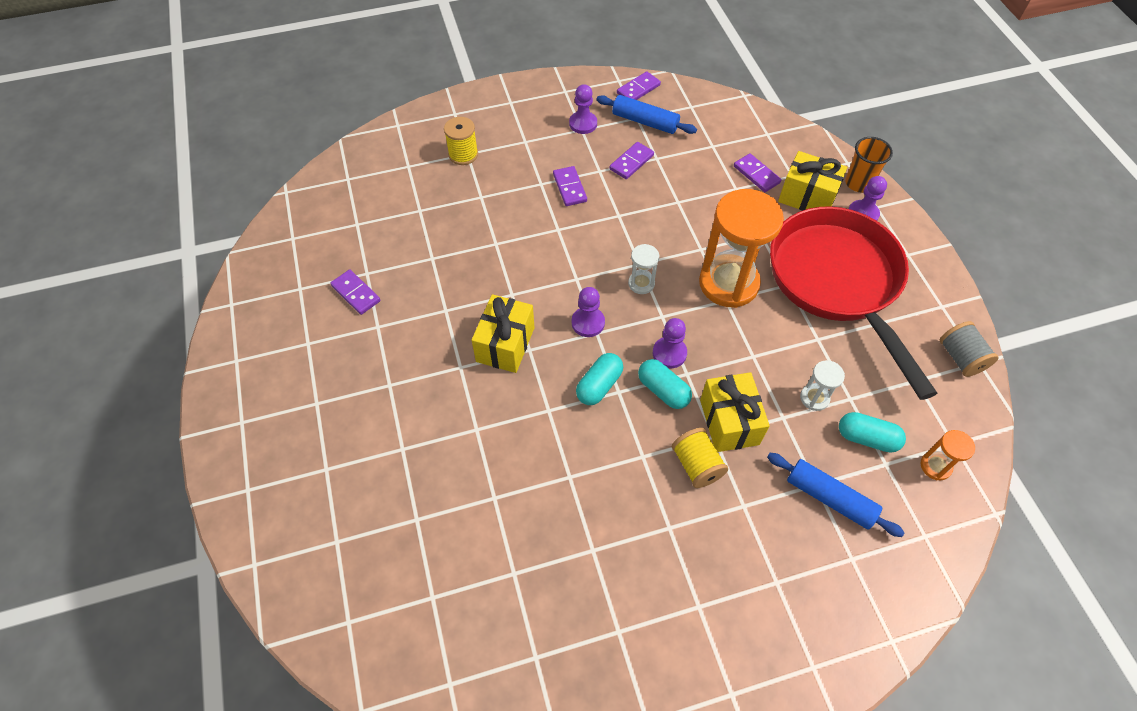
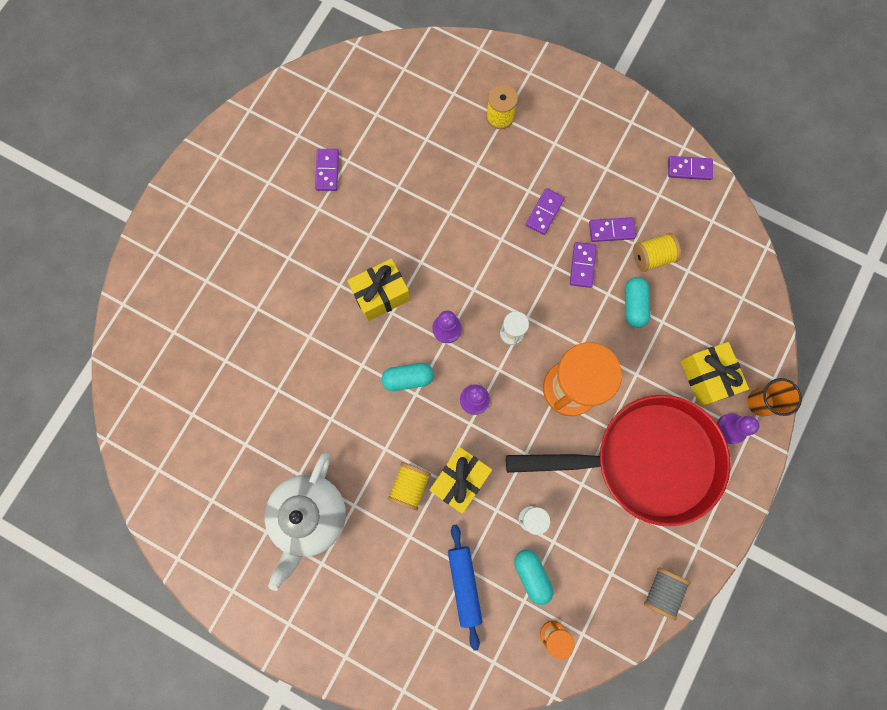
camera: 45 degrees right, 20 degrees up
purple pawn [569,84,597,134] -> none
blue rolling pin [596,95,697,134] -> none
turquoise capsule [638,359,692,409] -> turquoise capsule moved to [625,277,650,328]
purple domino [734,153,782,192] -> purple domino moved to [570,242,597,288]
red pan [770,206,938,400] -> red pan turned 60 degrees clockwise [506,395,731,526]
none -> white teapot [264,452,346,591]
none -> yellow spool [633,233,681,272]

